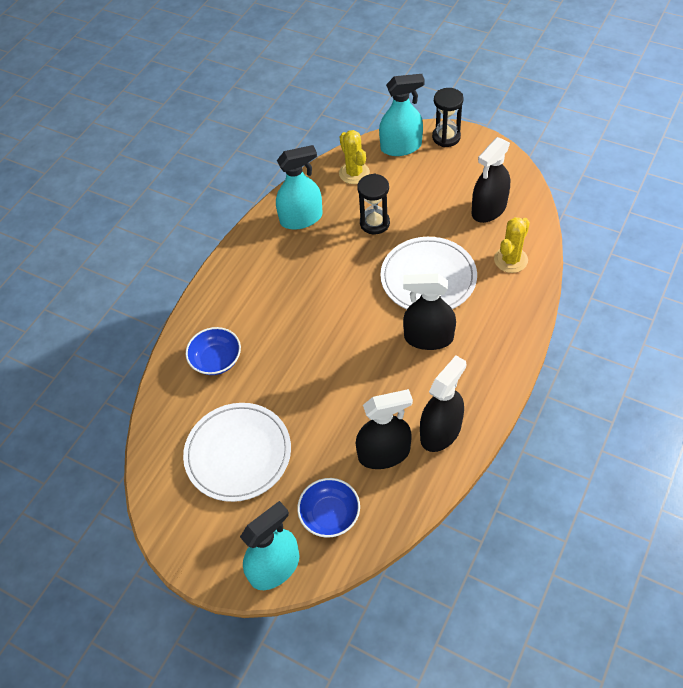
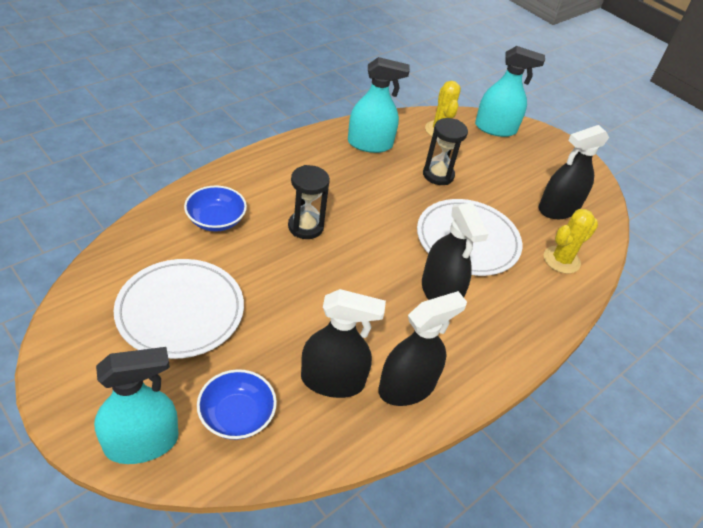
camera: 10 degrees right, 10 degrees down
black spray bottle [403,274,456,350] -> black spray bottle turned 135 degrees counterclockwise [422,203,488,300]
black hourglass [432,88,464,147] -> black hourglass moved to [288,165,330,239]

